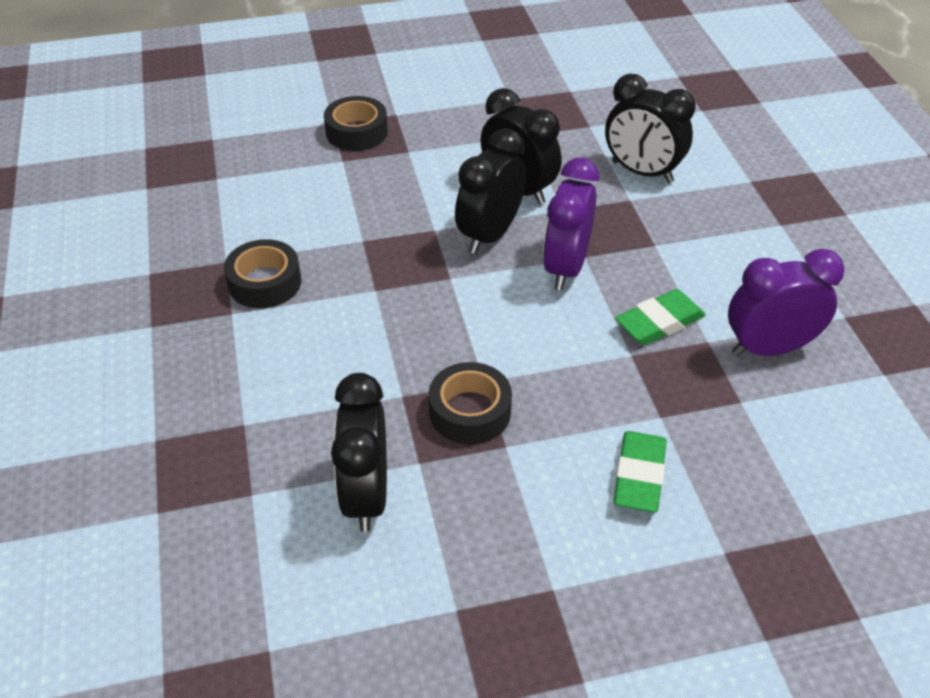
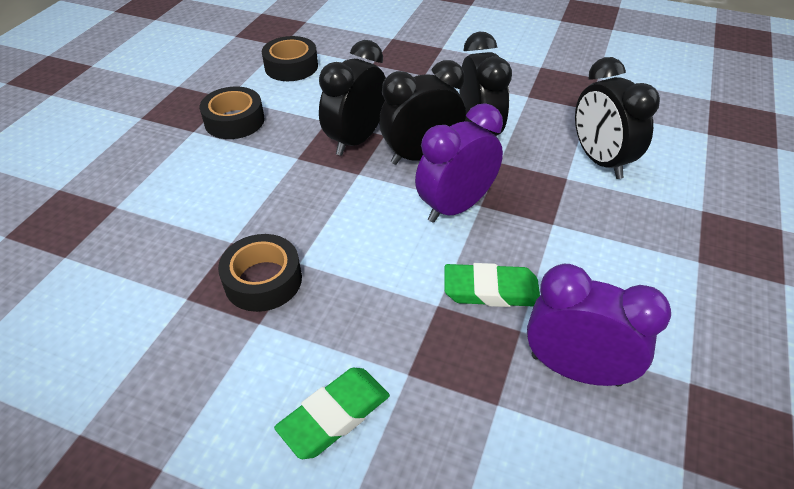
camera: 35 degrees right, 0 degrees up
black tape [324,96,388,151] -> black tape moved to [262,36,318,81]
black clock [331,373,387,532] -> black clock moved to [319,40,386,156]

